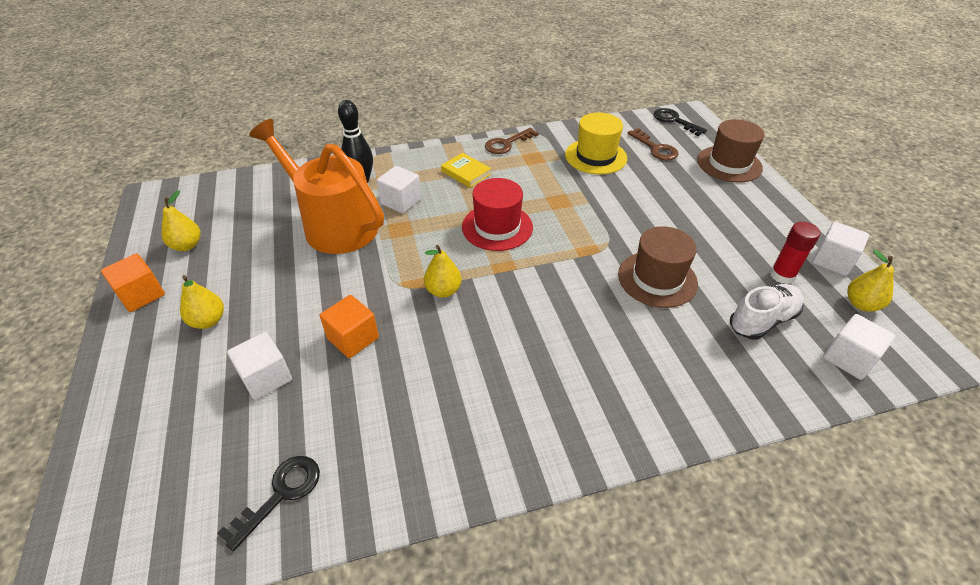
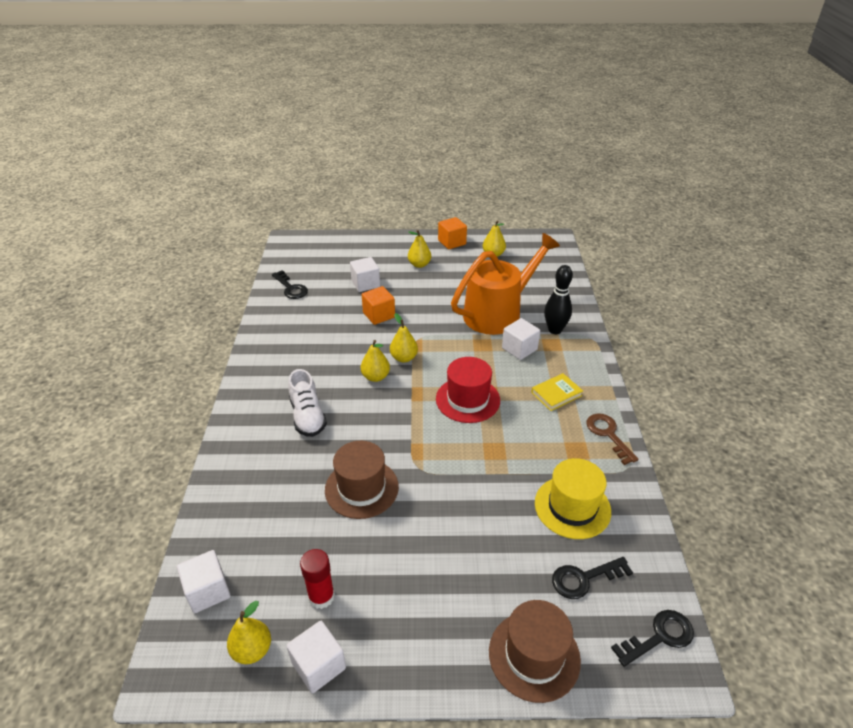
camera: 105 degrees right, 5 degrees down
brown key [628,128,679,161] -> black key [552,557,633,599]
white shoe [730,284,804,340] -> white shoe moved to [288,369,327,437]
none -> yellow pear [361,340,390,382]

